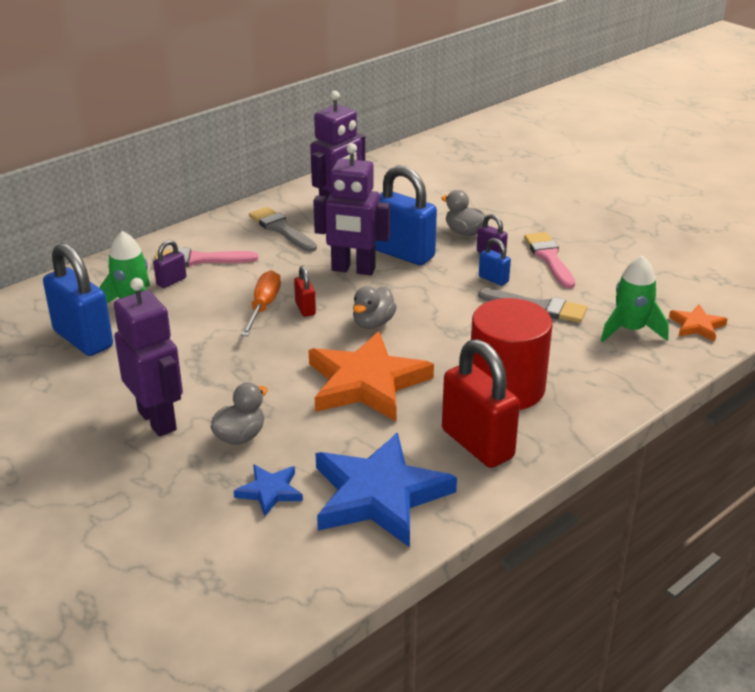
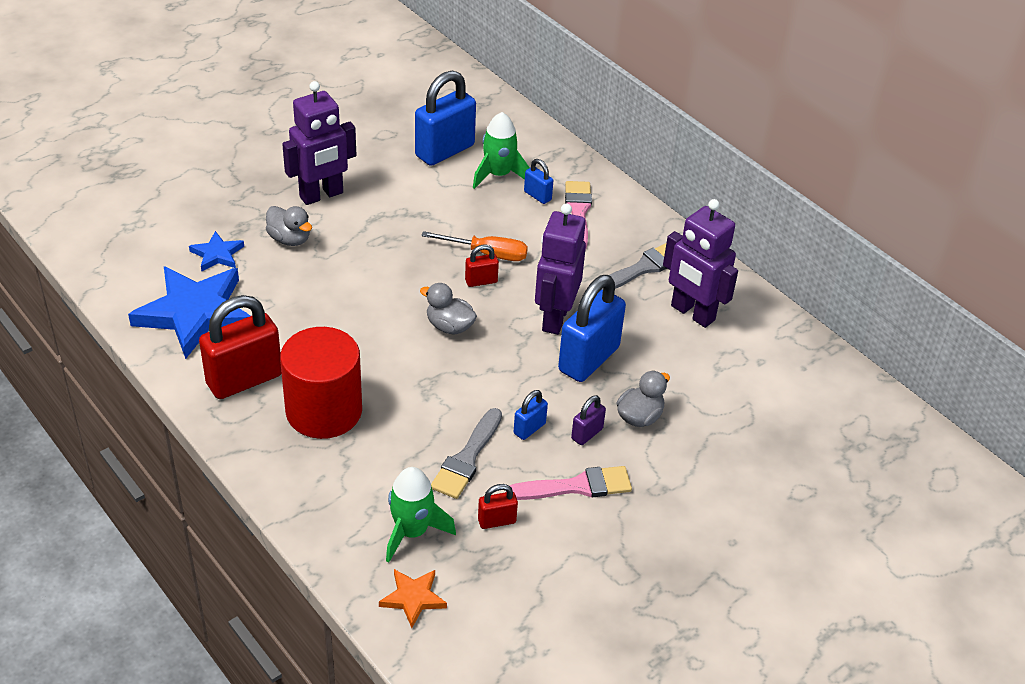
camera: 90 degrees right, 10 degrees up
purple padlock [153,240,186,288] -> blue padlock [524,159,553,204]
orange star [308,331,434,421] -> none
none -> red padlock [478,484,518,529]

